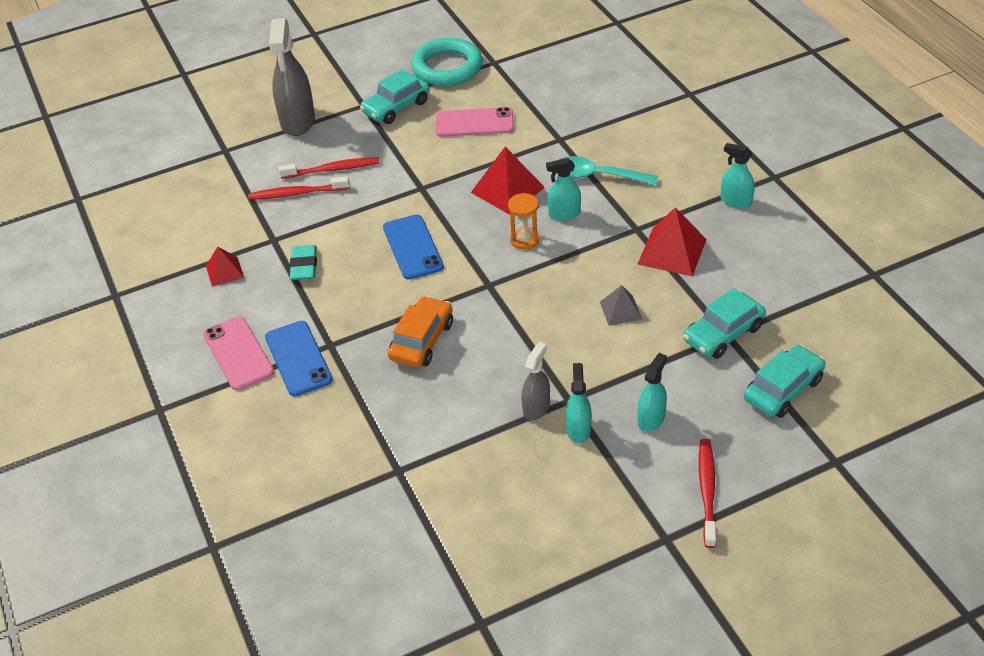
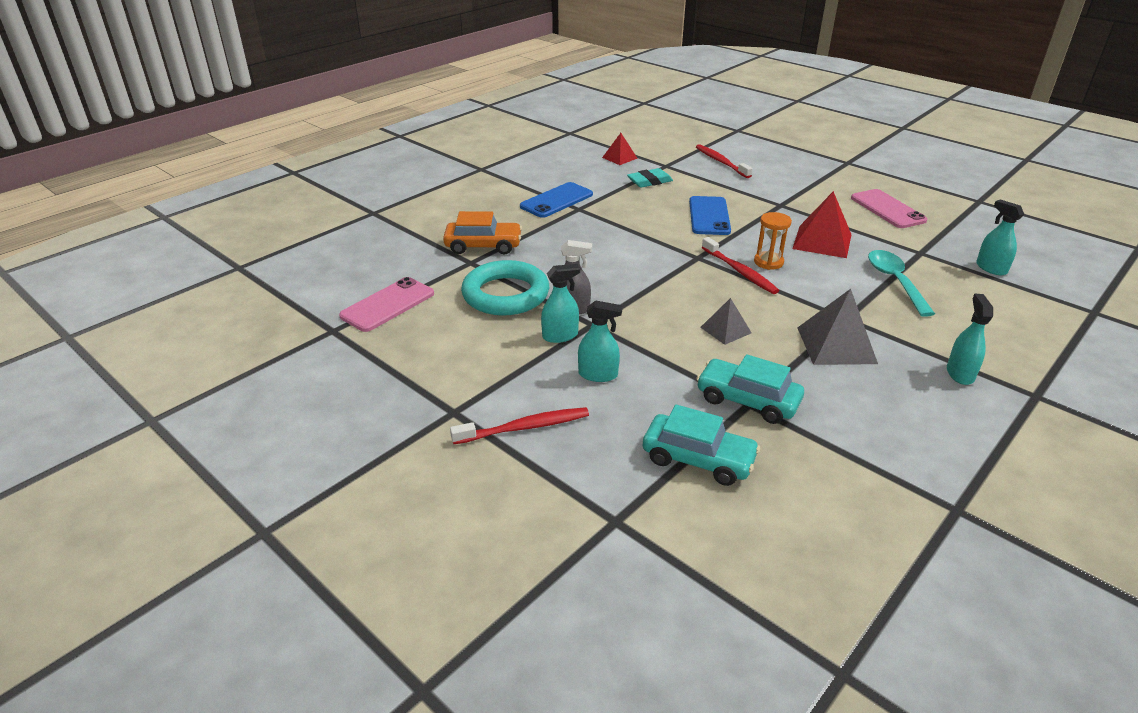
camera: 65 degrees right, 10 degrees down
pink phone [203,316,274,391] -> pink phone moved to [339,277,434,332]
grey spray bottle [269,18,315,136] -> none
red toothbrush [279,157,379,179] -> red toothbrush moved to [702,237,779,294]
turquoise car [360,69,430,124] -> none
blue phone [383,214,444,280] -> blue phone turned 45 degrees counterclockwise [689,196,731,235]
orange car [388,296,453,368] -> orange car moved to [443,211,522,254]
turquoise ring [411,38,483,86] -> turquoise ring moved to [461,260,549,316]
turquoise spray bottle [546,158,581,220] -> turquoise spray bottle moved to [976,200,1024,275]
red pyramid [637,207,707,276] -> grey pyramid [797,289,878,365]

